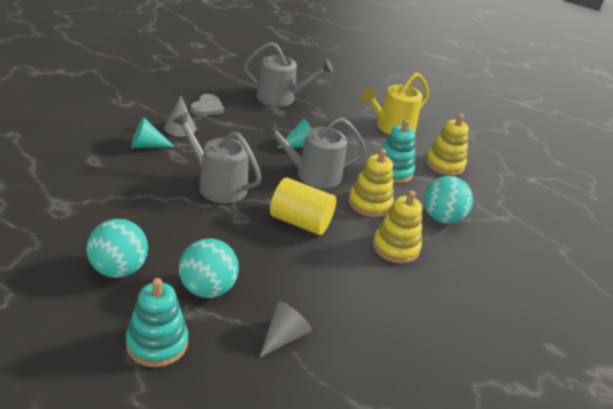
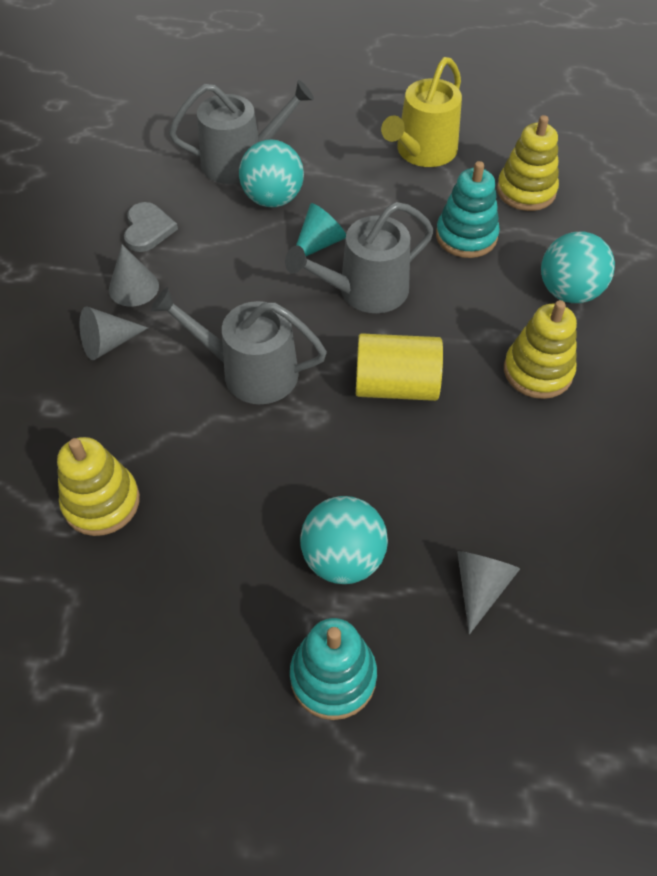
camera: 15 degrees left, 20 degrees up
turquoise ball [87,219,148,278] -> turquoise ball moved to [239,139,304,208]
turquoise cone [131,117,174,148] -> grey cone [80,306,148,360]
yellow stacking toy [348,149,394,217] -> yellow stacking toy moved to [57,437,140,536]

